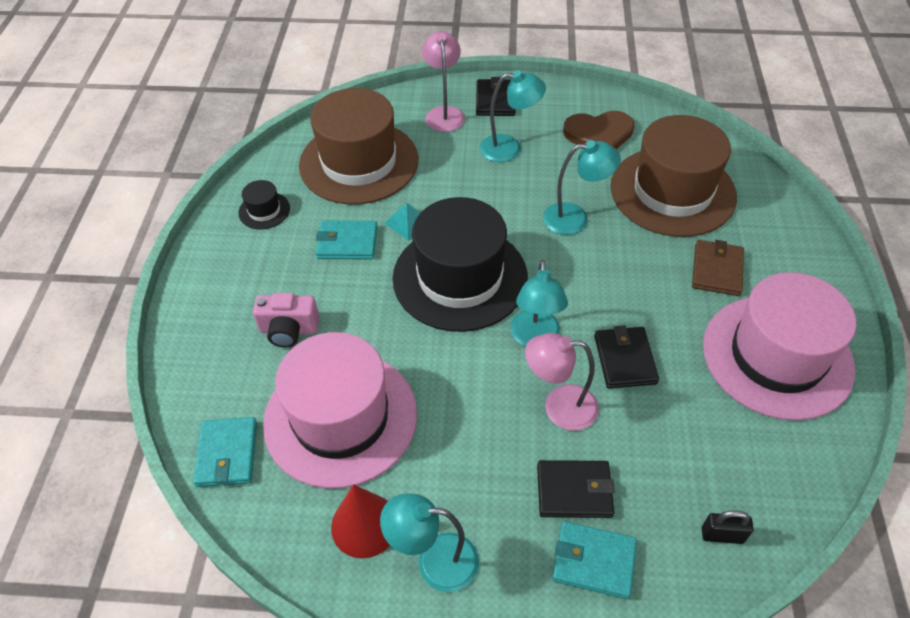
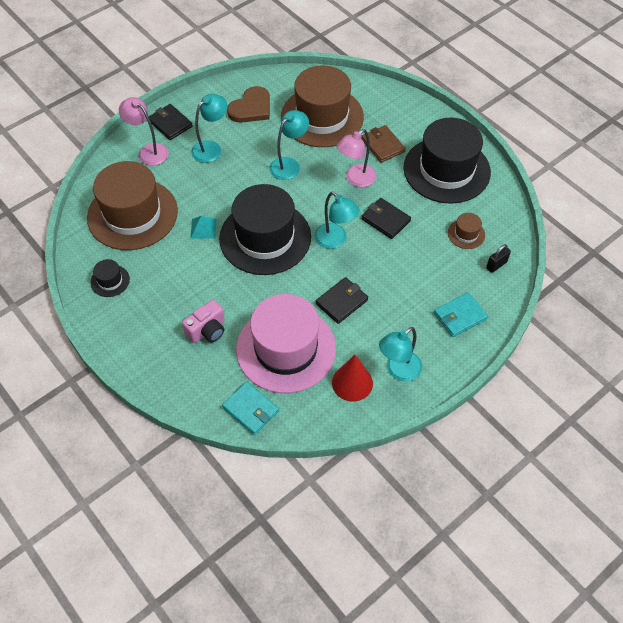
camera: 45 degrees left, 5 degrees up
turquoise wallet [316,220,378,260] -> none
pink lamp [525,333,599,431] -> pink lamp moved to [337,129,377,187]
black wallet [537,460,615,518] -> black wallet moved to [316,277,368,324]
pink hat [703,272,856,421] -> black hat [403,118,491,204]
none -> brown hat [448,213,485,249]

